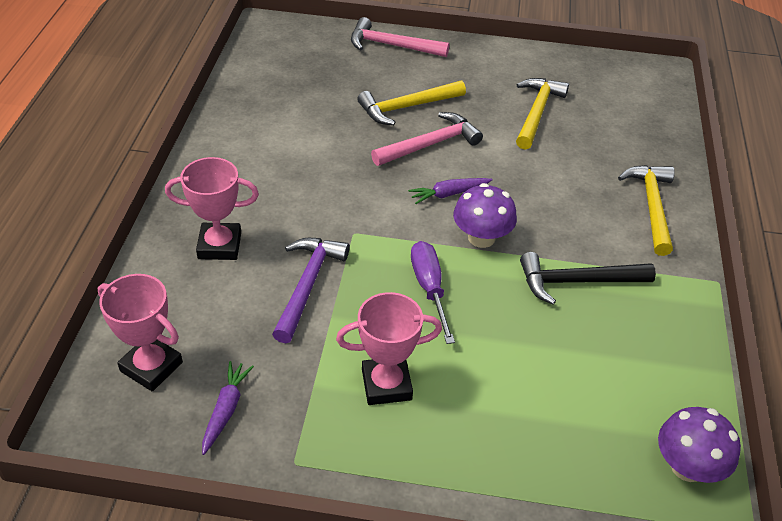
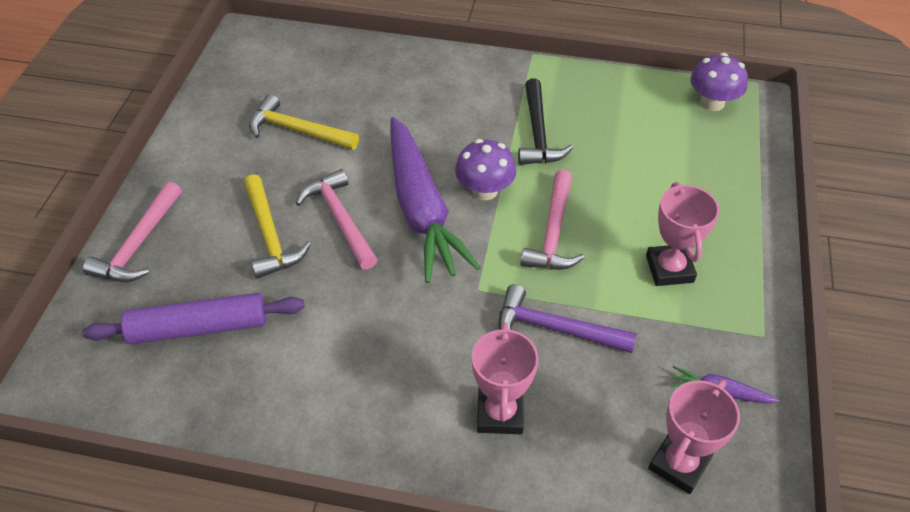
camera: 85 degrees left, 5 degrees up
purple carrot [408,178,493,204] -> purple carrot [390,117,481,283], size x2.46
purple screwdriver [411,241,455,344] -> pink hammer [521,170,585,270]
yellow hammer [618,165,675,256] -> none
none -> purple rolling pin [82,293,304,344]

